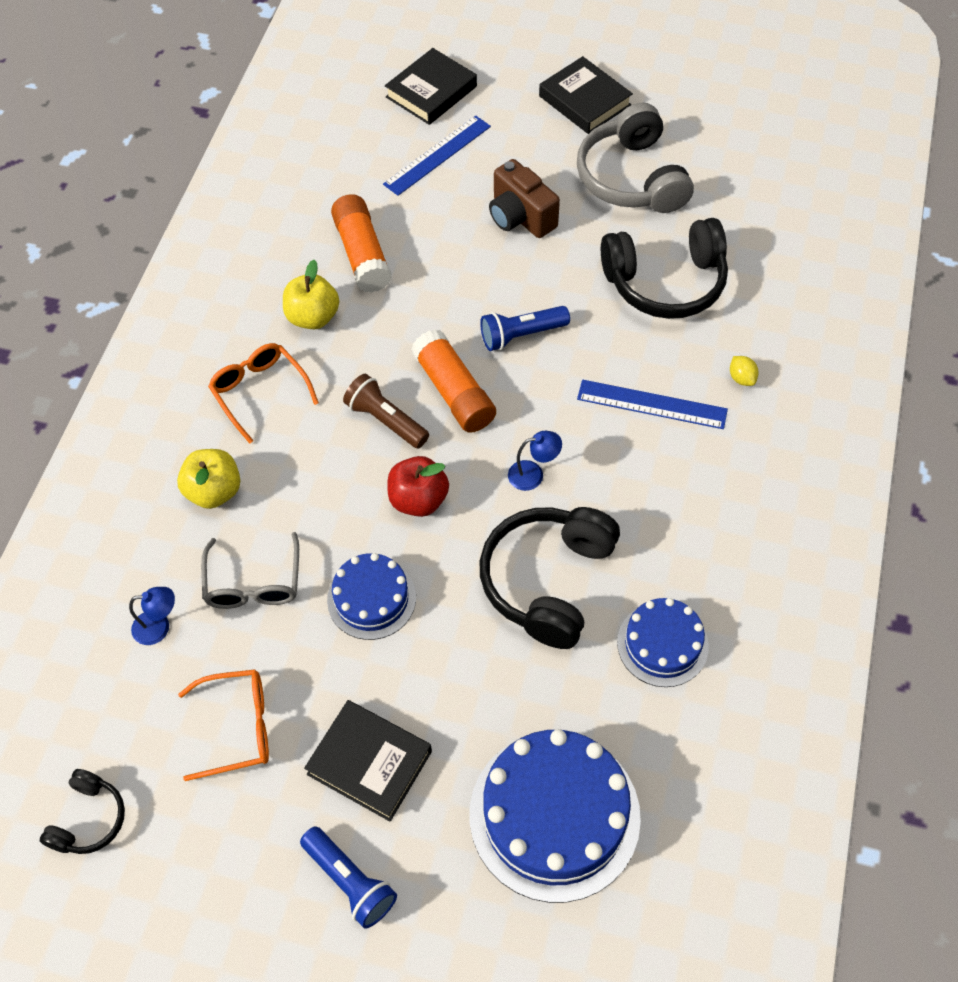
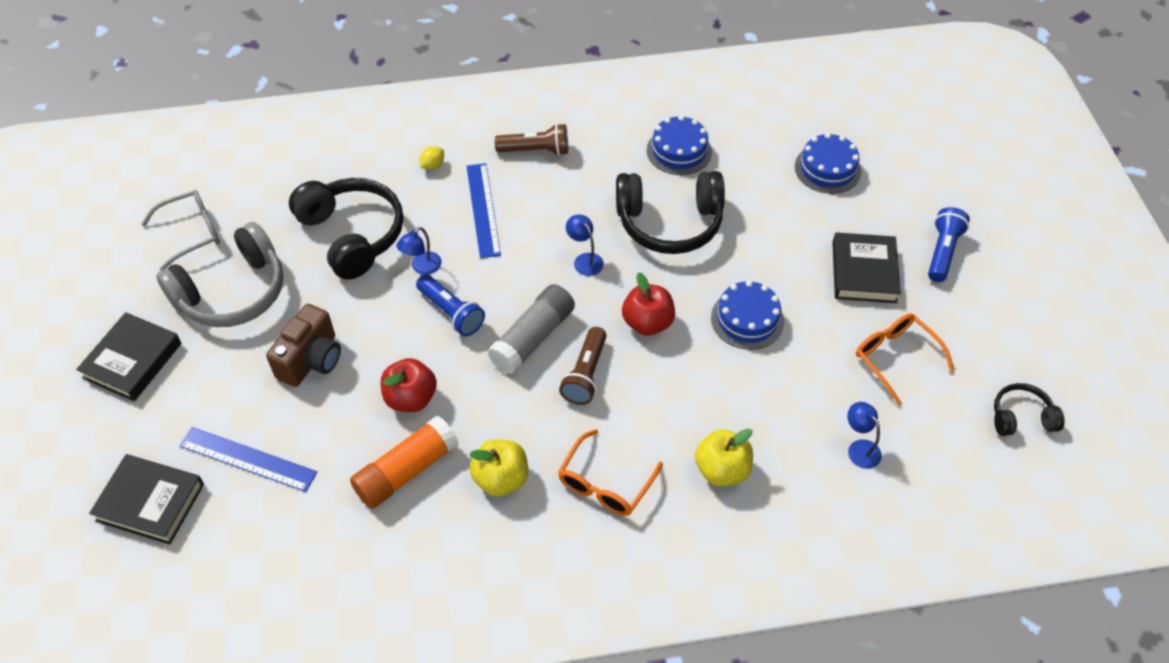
camera: 115 degrees left, 5 degrees down
grey glasses [201,532,299,609] -> grey glasses moved to [141,190,220,270]
orange glue stick [411,329,496,433] -> grey glue stick [488,284,575,375]
blue cake [470,729,641,903] -> blue cake [795,133,861,194], size x0.57
none -> red apple [381,358,437,412]
none -> blue lamp [396,227,442,275]
none -> brown flashlight [495,124,568,156]

